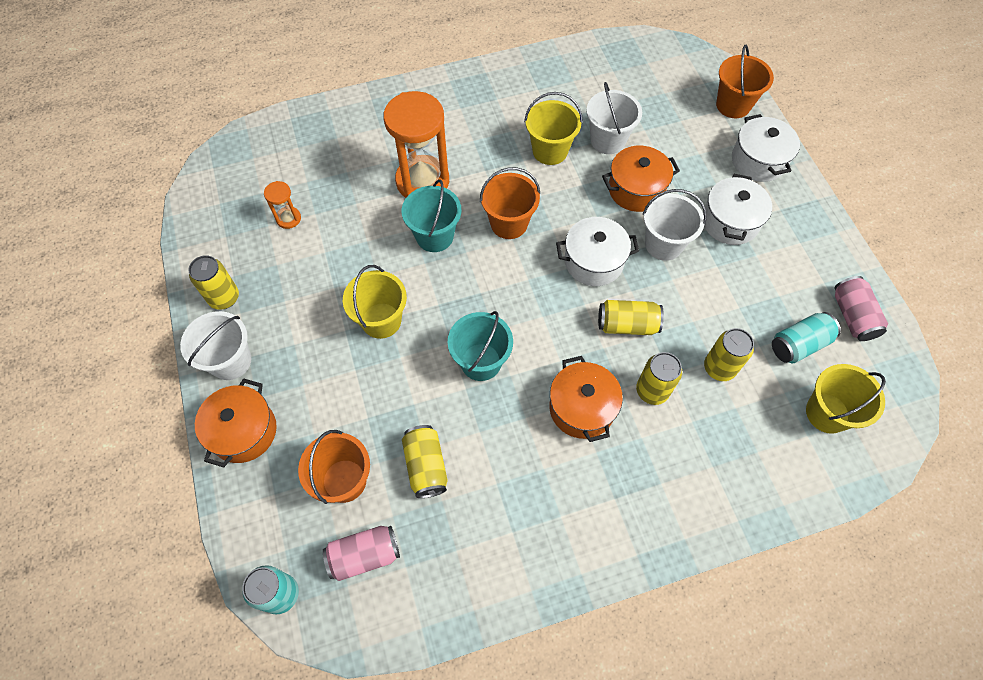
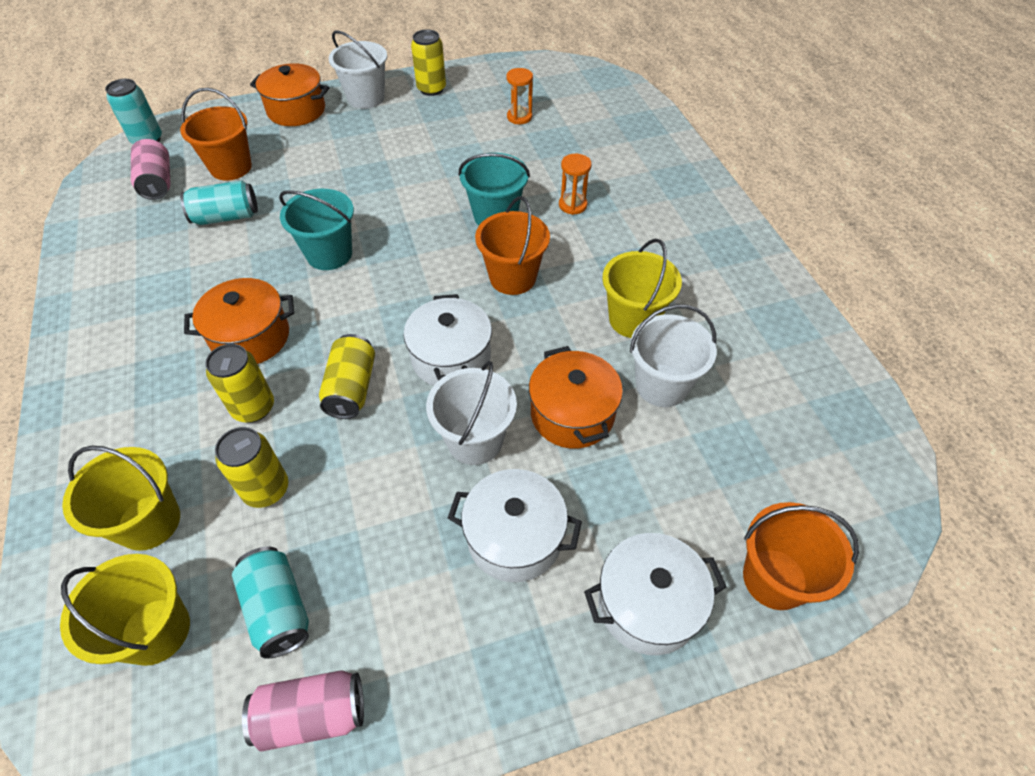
camera: 90 degrees right, 10 degrees down
yellow bucket [343,265,407,339] -> yellow bucket moved to [62,445,180,551]
orange hourglass [383,91,449,198] -> orange hourglass [559,154,592,215], size x0.45
yellow can [402,425,448,498] -> turquoise can [180,181,258,225]

